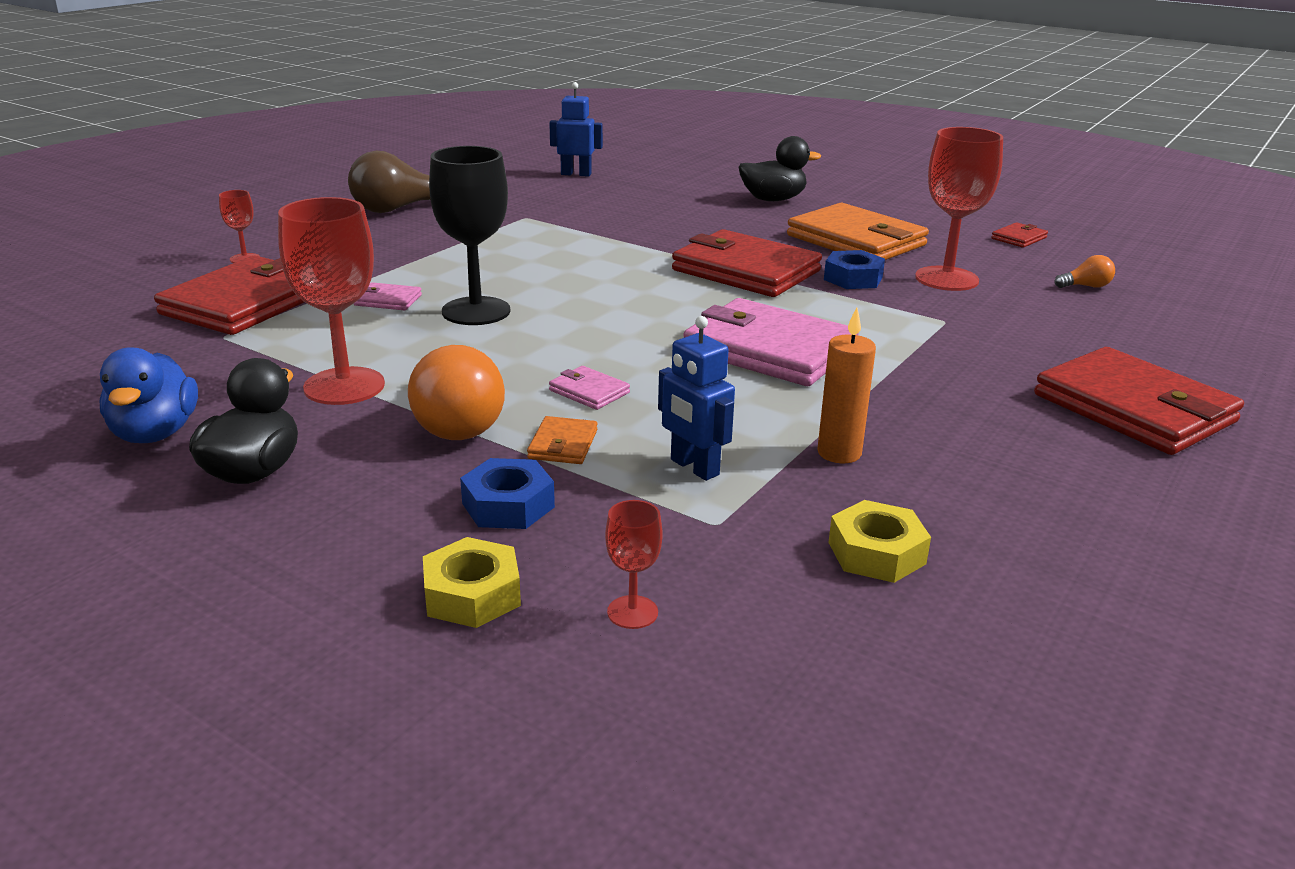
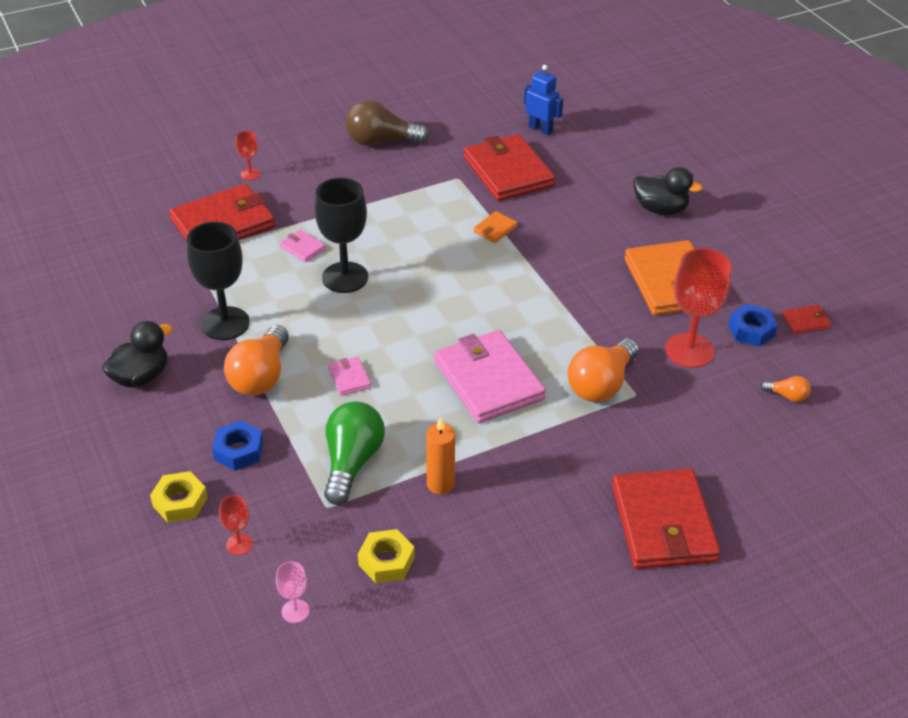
camera: 30 degrees right, 15 degrees up
blue duck [100,347,198,443] -> none
red goblet [278,197,385,405] -> black goblet [187,222,250,340]
orange wallet [527,416,597,464] -> orange wallet moved to [474,211,518,243]
blue robot [658,316,735,481] -> green light bulb [324,401,385,505]
red wallet [672,229,822,297] -> red wallet moved to [464,134,555,201]
blue nut [824,250,885,289] -> blue nut moved to [728,304,778,347]
none -> pink goblet [276,562,309,623]
none -> orange light bulb [568,338,639,402]

